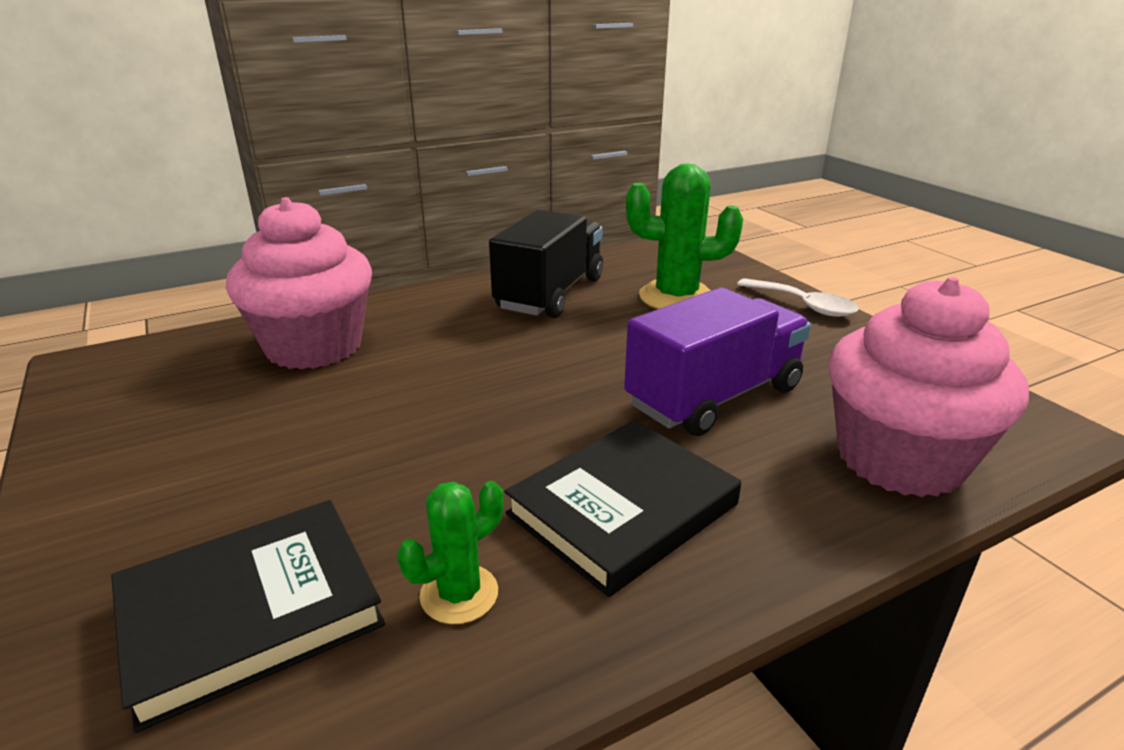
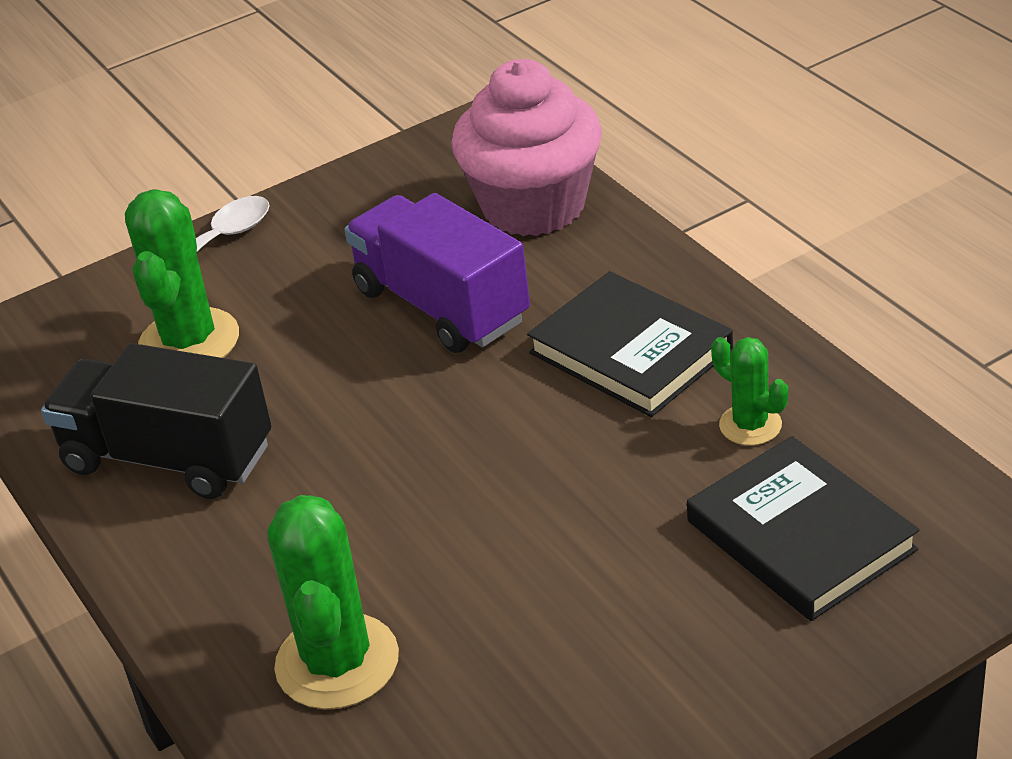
camera: 90 degrees left, 10 degrees up
pink cupcake [226,197,372,369] -> green cactus [267,495,399,709]

